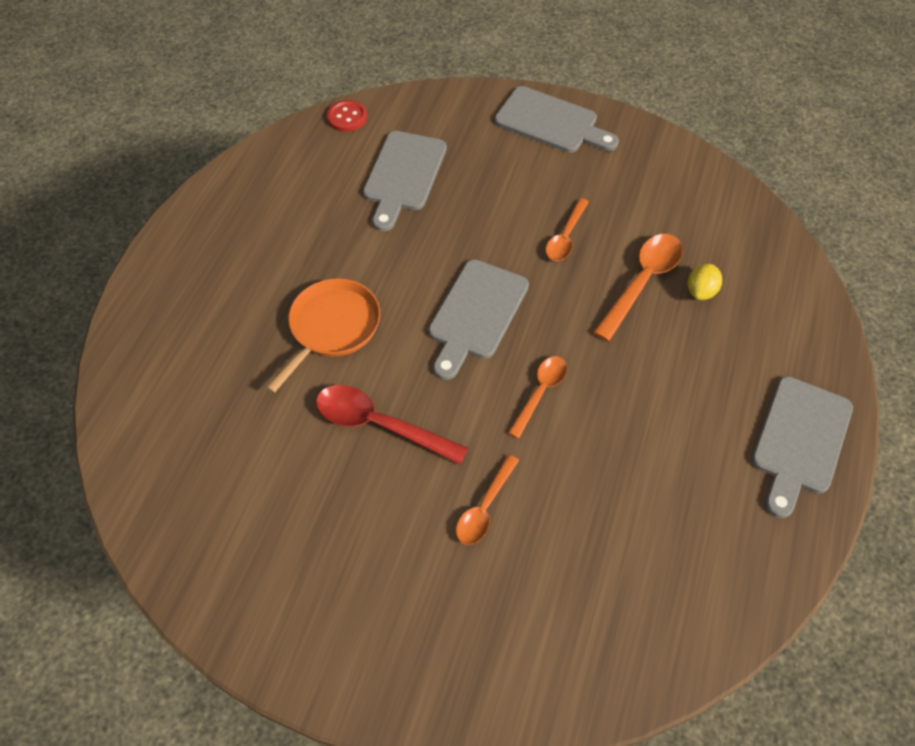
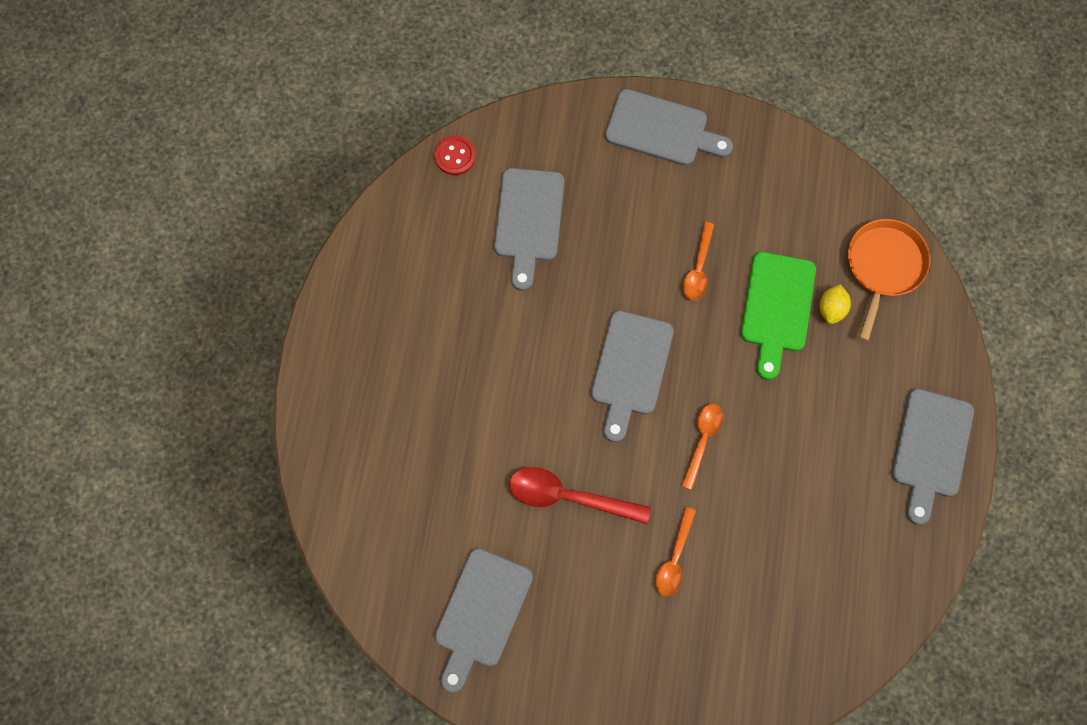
camera: 10 degrees left, 15 degrees up
orange pan [266,278,380,393] -> orange pan moved to [848,219,930,341]
orange spoon [593,234,683,341] -> green cutting board [741,252,816,380]
none -> grey cutting board [435,548,533,693]

